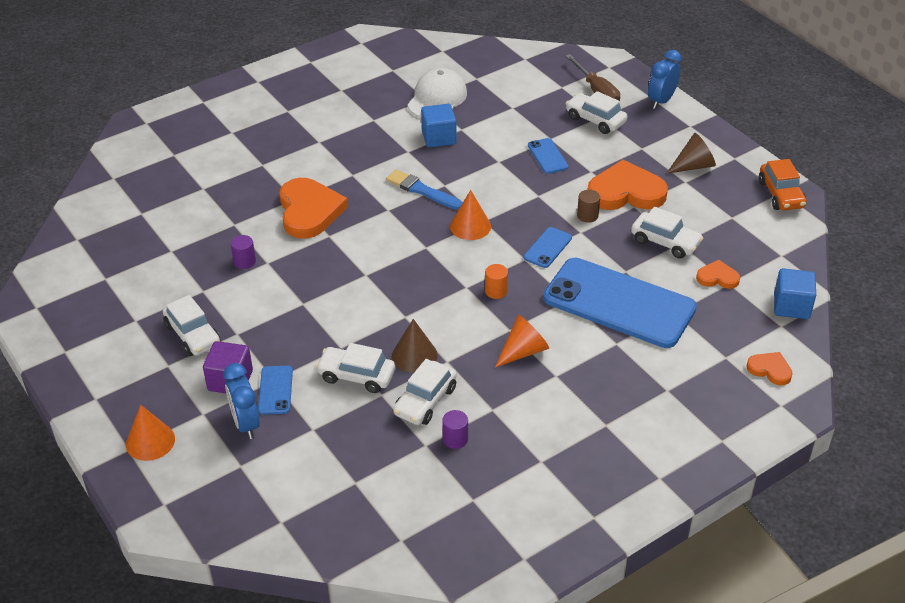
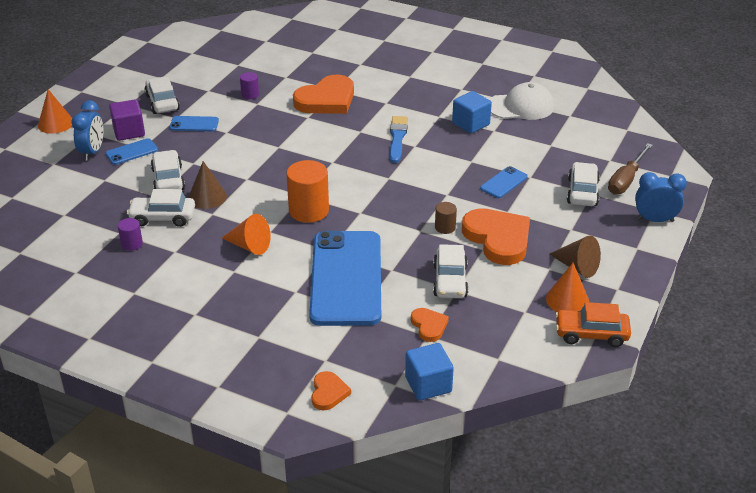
camera: 60 degrees right, 5 degrees down
white car [163,295,221,356] -> white car turned 135 degrees clockwise [144,77,180,114]
blue clock [223,363,260,439] -> blue clock turned 150 degrees clockwise [72,100,103,161]
orange cone [450,190,491,240] -> orange cone moved to [546,263,589,312]
orange cylinder [485,264,508,299] -> orange cylinder [286,160,329,223], size x1.97
blue phone [524,227,572,268] -> blue phone moved to [169,116,219,131]
orange car [759,159,807,211] -> orange car turned 45 degrees clockwise [555,302,631,347]

